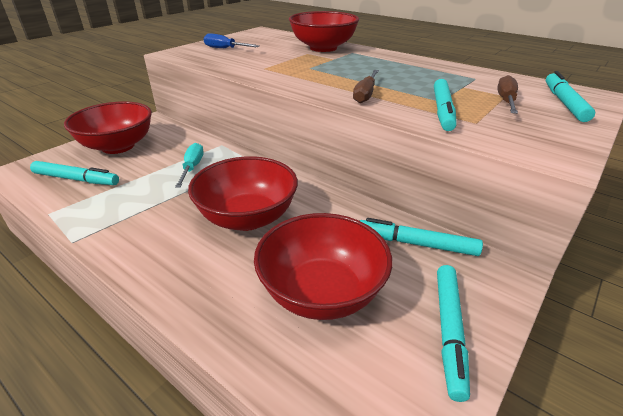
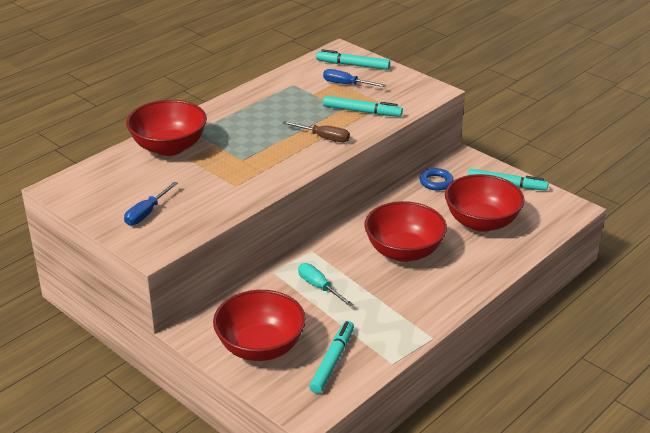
camera: 85 degrees left, 0 degrees up
turquoise screwdriver [175,143,204,188] -> turquoise screwdriver turned 45 degrees clockwise [298,263,354,307]
turquoise marker [360,218,483,256] -> blue ring [420,168,454,191]
brown screwdriver [497,75,518,114] -> blue screwdriver [323,69,387,87]

